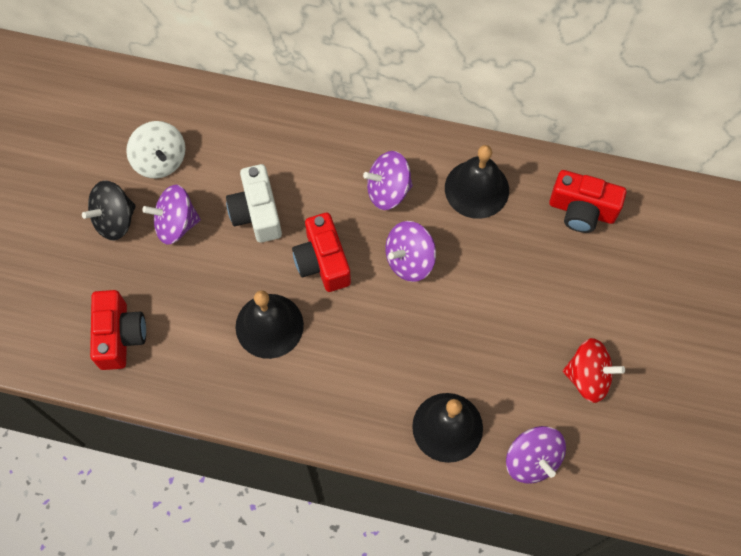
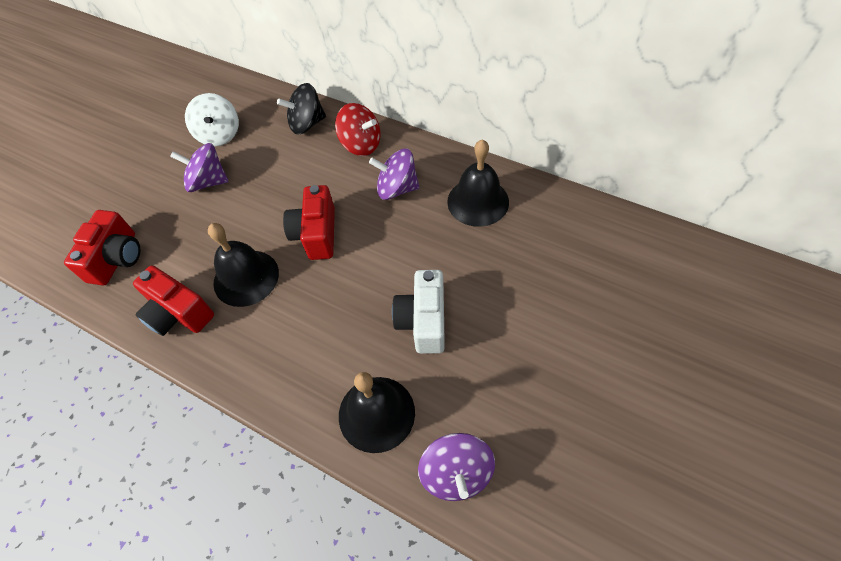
camera: 20 degrees right, 10 degrees down
black spinning top [82,181,136,241] -> black spinning top moved to [277,83,326,135]
white camera [226,164,282,243] -> white camera moved to [392,270,445,354]
purple spinning top [386,221,436,282] -> none
red camera [549,170,627,233] -> red camera moved to [133,266,214,336]
red spinning top [563,338,625,403] -> red spinning top moved to [335,103,381,156]

